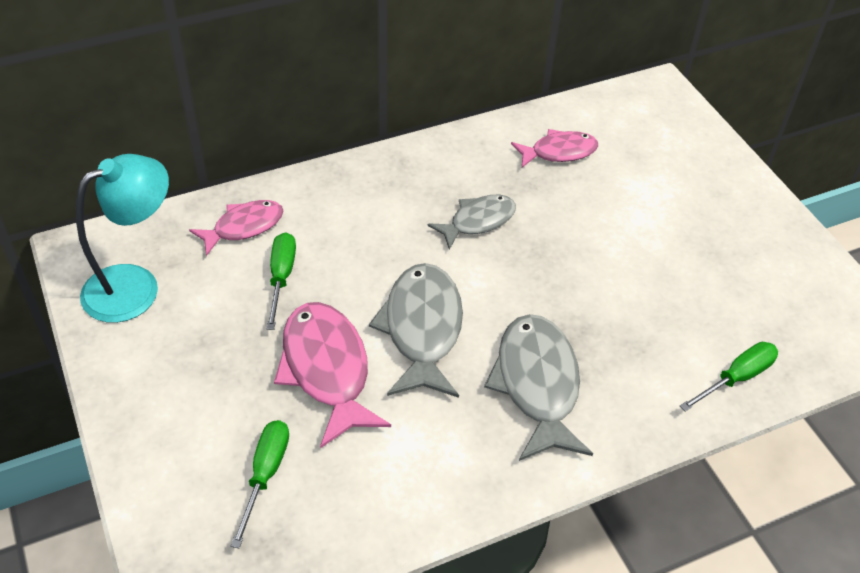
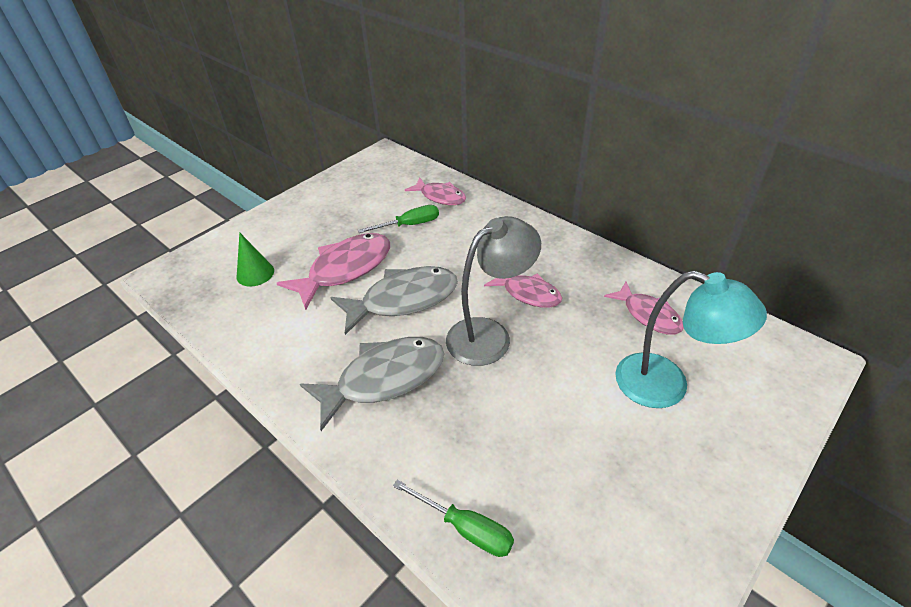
camera: 70 degrees right, 5 degrees down
turquoise lamp [76,154,169,323] -> turquoise lamp moved to [615,271,767,408]
green screwdriver [231,420,289,548] -> green cone [237,232,274,287]
grey fish [428,195,516,250] -> pink fish [484,273,562,308]
none -> grey lamp [446,216,541,366]

